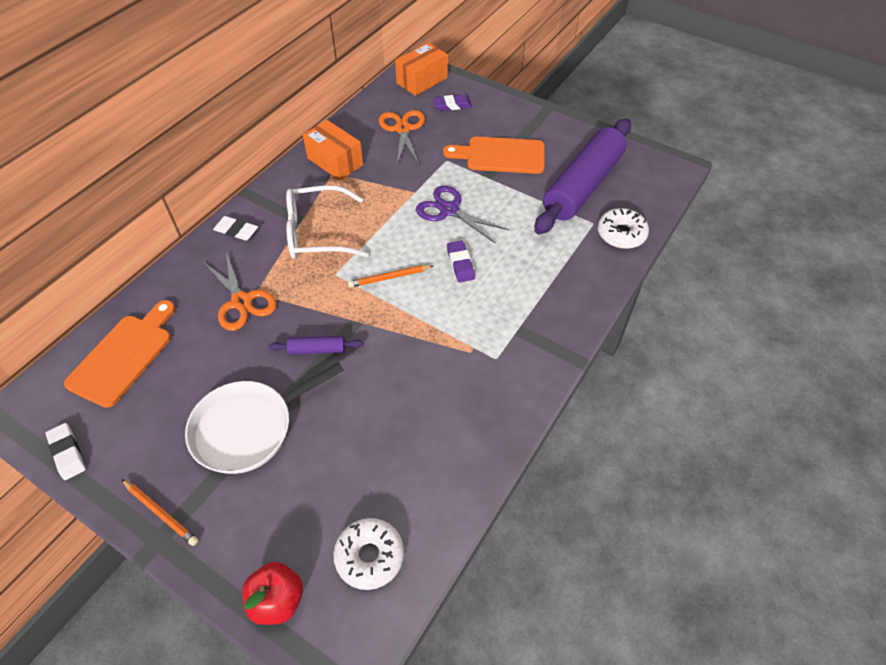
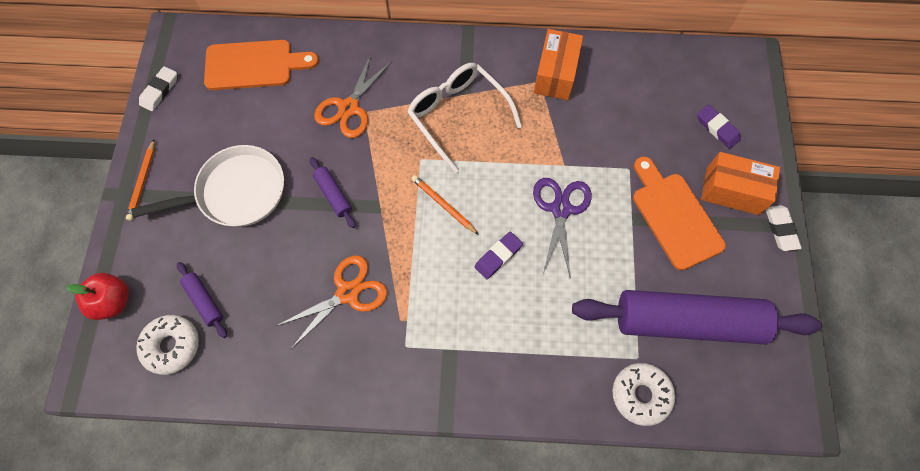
camera: 60 degrees right, 15 degrees up
white pan [185,362,344,474] -> white pan turned 135 degrees clockwise [131,145,284,227]
white eraser [213,216,258,241] -> white eraser moved to [766,205,801,251]
orange scissors [379,110,425,165] -> orange scissors moved to [276,256,387,349]
orange box [395,43,448,96] -> orange box moved to [701,152,780,215]
none -> purple rolling pin [177,262,227,338]

